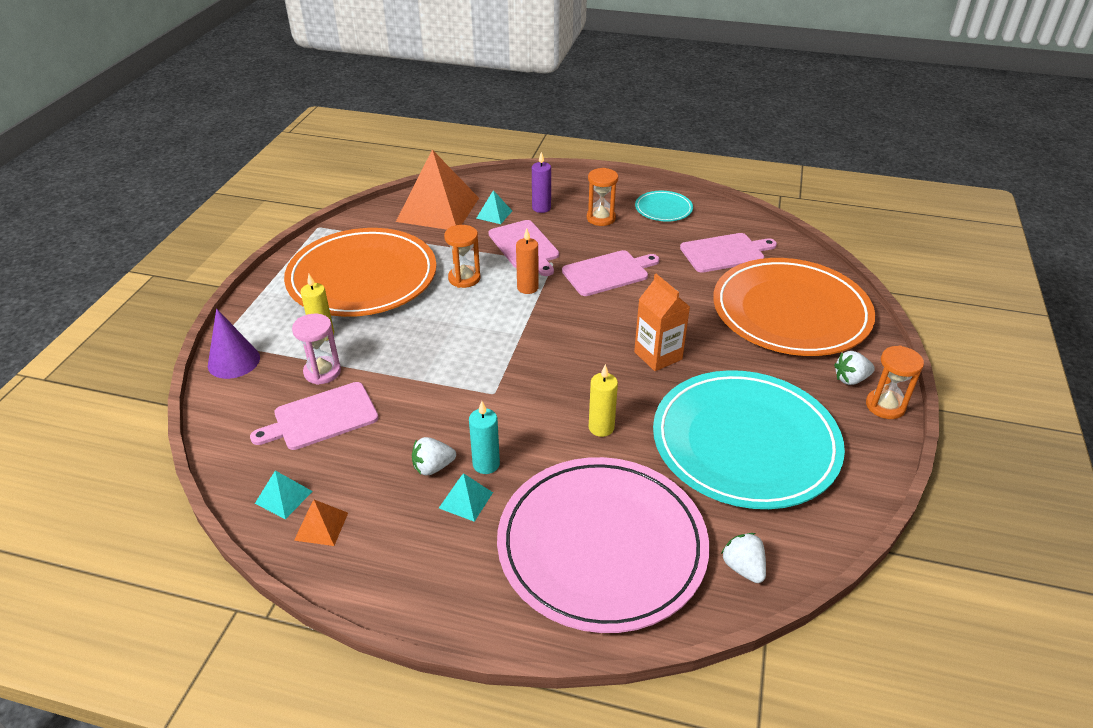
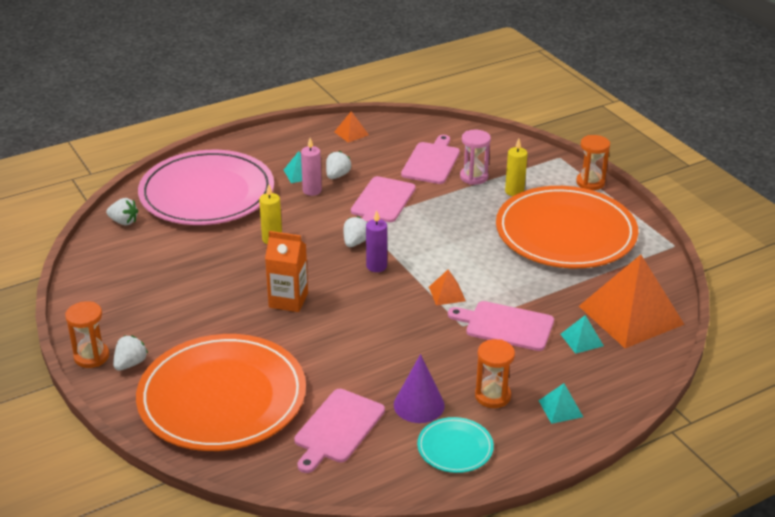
camera: 135 degrees right, 5 degrees down
purple cone [208,309,260,379] -> purple cone moved to [394,354,445,423]
turquoise pyramid [255,470,313,519] -> turquoise pyramid moved to [539,383,583,424]
orange hourglass [444,225,480,288] -> orange hourglass moved to [576,135,610,190]
turquoise candle [469,401,500,474] -> pink candle [301,138,322,196]
orange candle [516,228,539,294] -> orange pyramid [429,270,466,305]
purple candle [532,152,551,213] -> purple candle moved to [366,210,387,272]
pink cutting board [562,250,660,296] -> pink cutting board moved to [351,176,416,222]
turquoise plate [653,370,845,509] -> none
none -> white strawberry [344,216,367,247]

